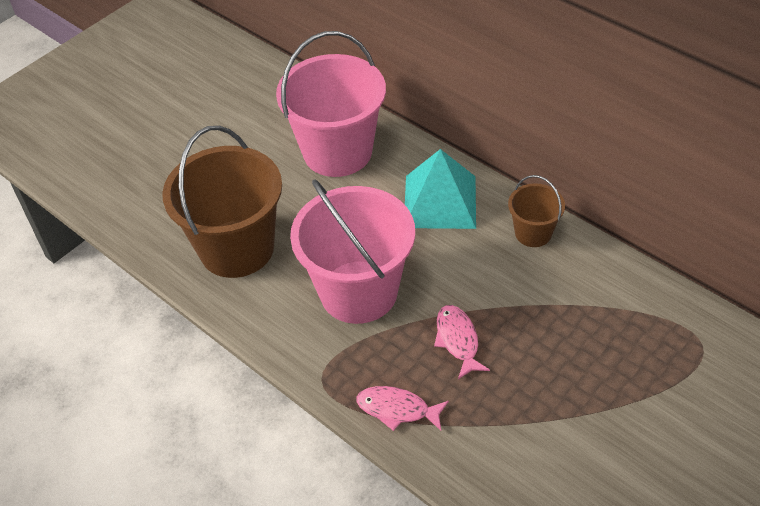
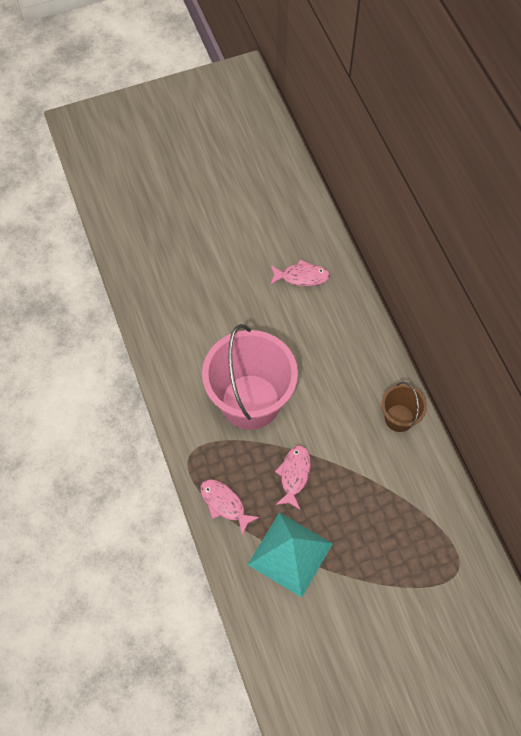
camera: 25 degrees right, 15 degrees up
brown bucket [162,126,282,278] -> none
pink bucket [276,31,386,177] -> pink fish [270,259,330,286]
turquoise pyramid [405,149,476,229] -> turquoise pyramid moved to [248,512,333,598]

